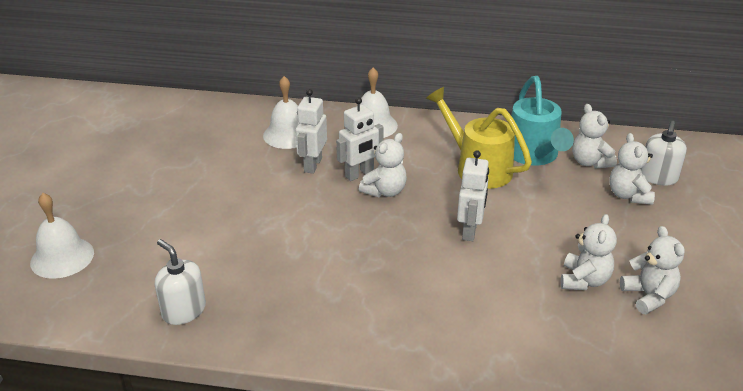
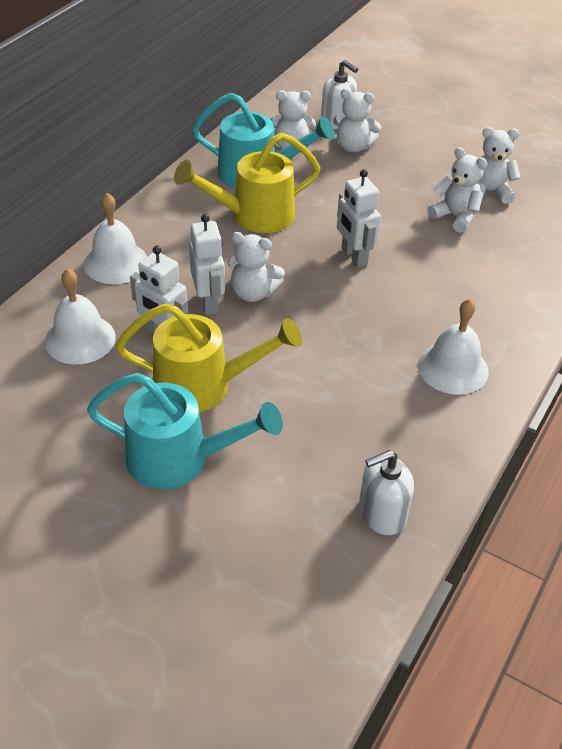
camera: 70 degrees left, 10 degrees up
white bell [30,193,94,279] -> white bell moved to [418,299,489,395]
white teddy bear [359,133,407,197] -> white teddy bear turned 135 degrees clockwise [228,232,285,302]
white robot [457,150,489,241] -> white robot turned 150 degrees counterclockwise [337,169,381,268]
none -> turquoise watering can [87,373,283,489]
none -> yellow watering can [115,303,302,412]

